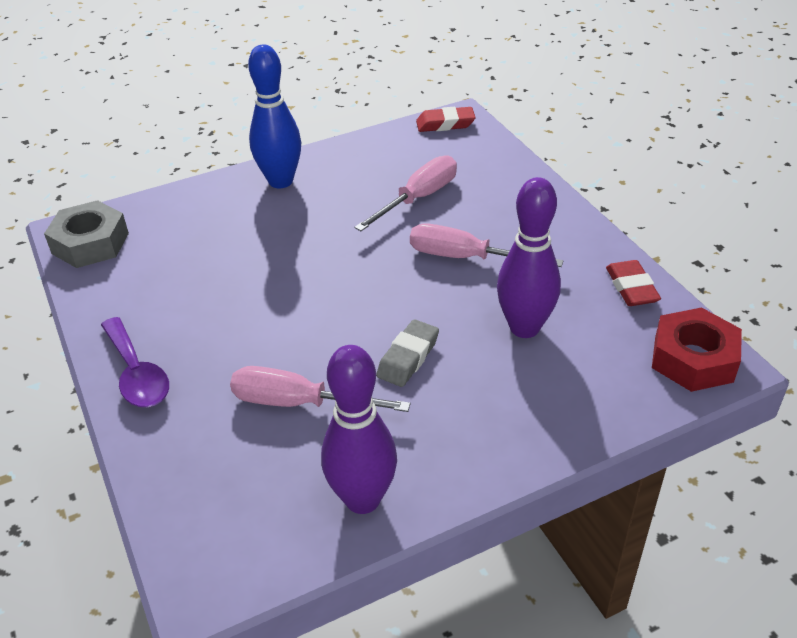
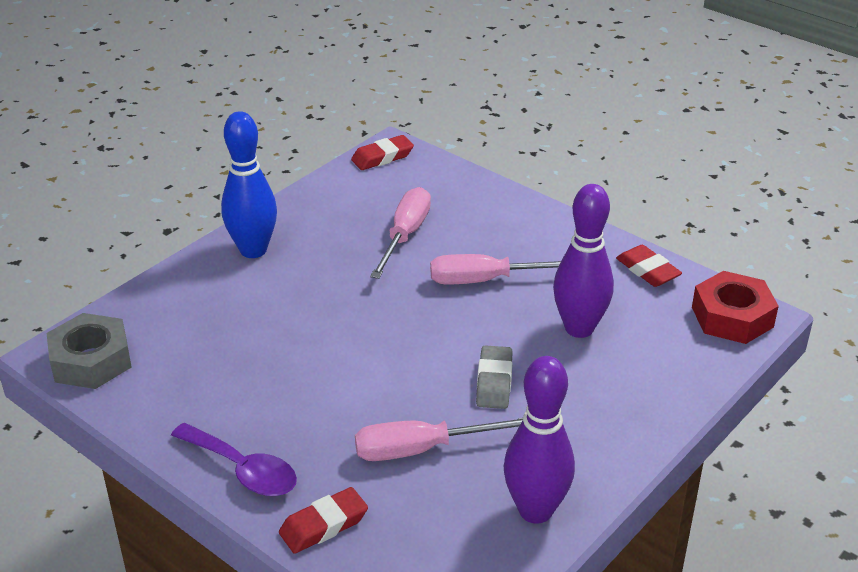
camera: 25 degrees left, 5 degrees down
none -> red eraser [279,487,368,554]

